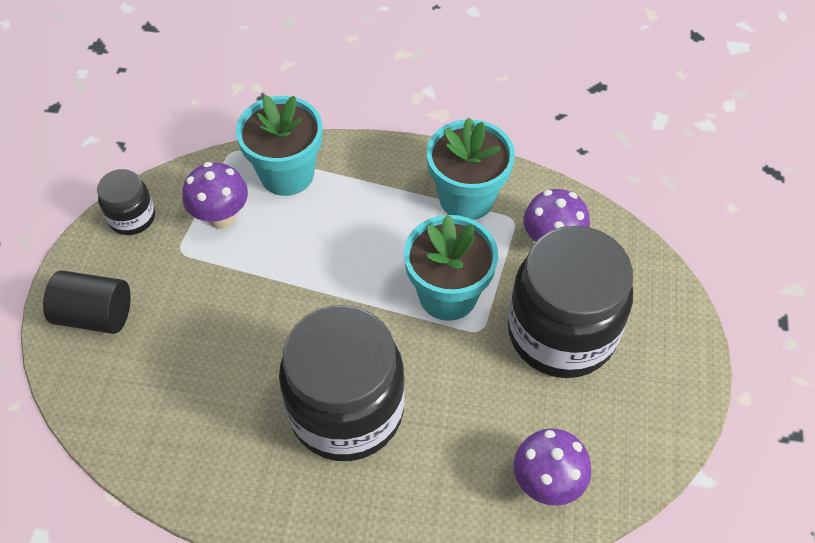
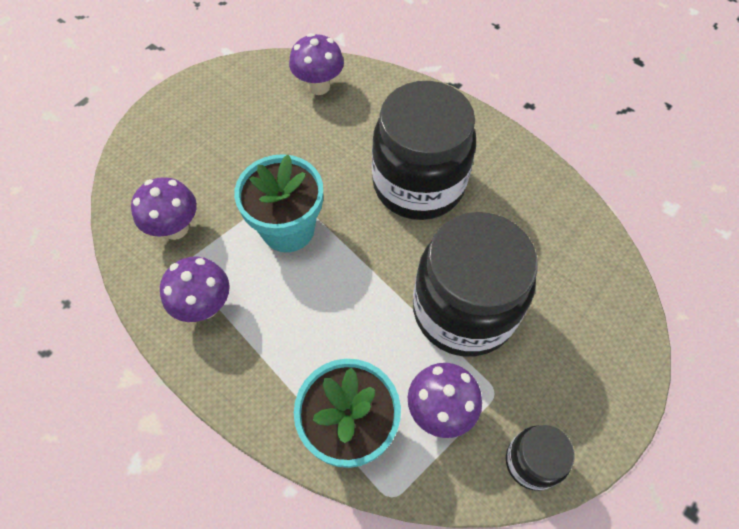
camera: 150 degrees left, 5 degrees up
black cylinder [43,270,131,334] -> none
turquoise flower pot [427,118,515,220] -> purple mushroom [160,257,230,322]
black jar [508,226,633,378] -> black jar moved to [413,212,538,357]

